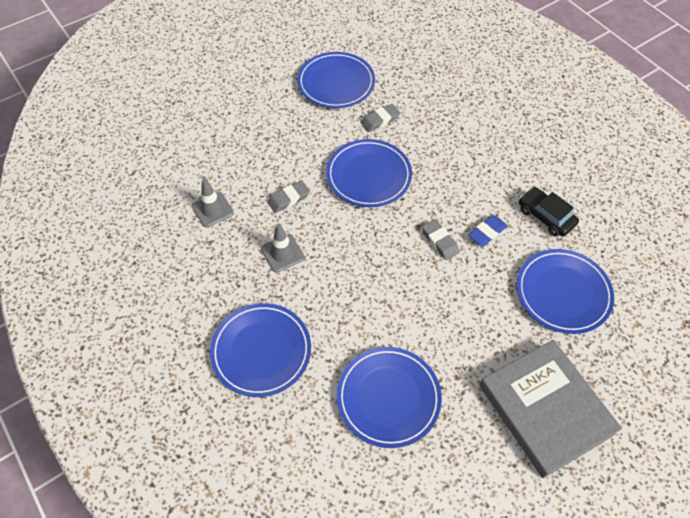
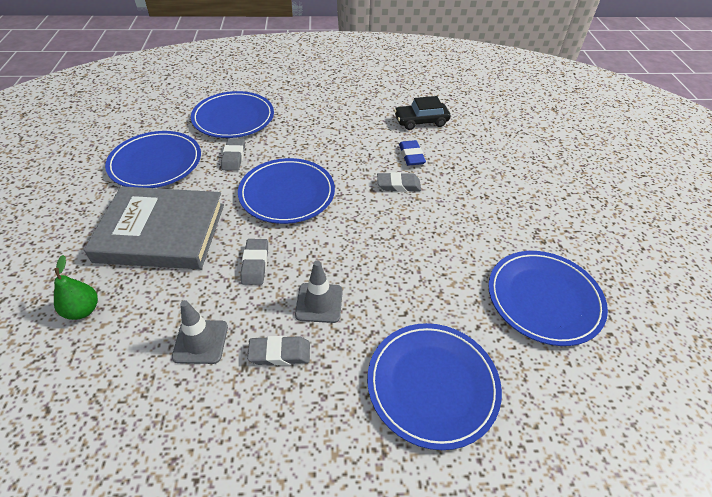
camera: 60 degrees left, 10 degrees down
grey book [480,340,622,478] -> grey book moved to [84,186,224,269]
blue plate [517,249,614,334] -> blue plate moved to [191,91,274,138]
none -> green pear [54,255,98,320]
none -> grey eraser [247,336,310,365]

